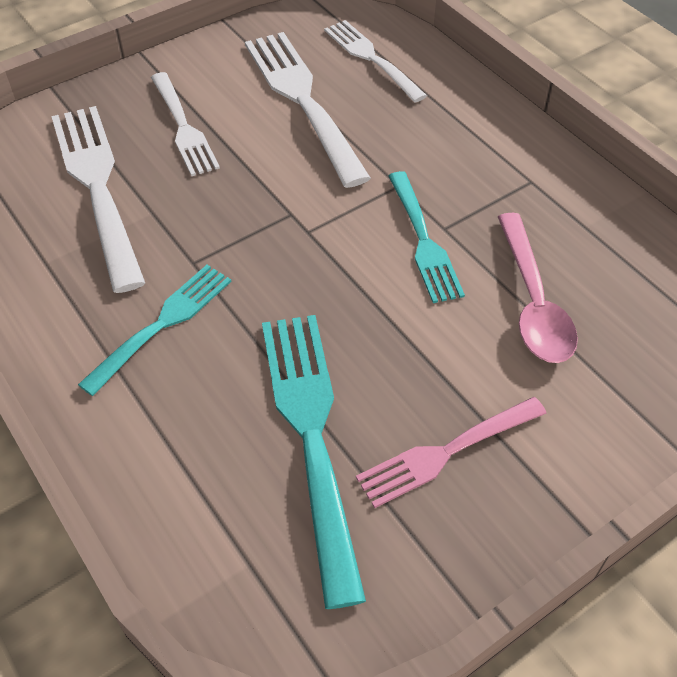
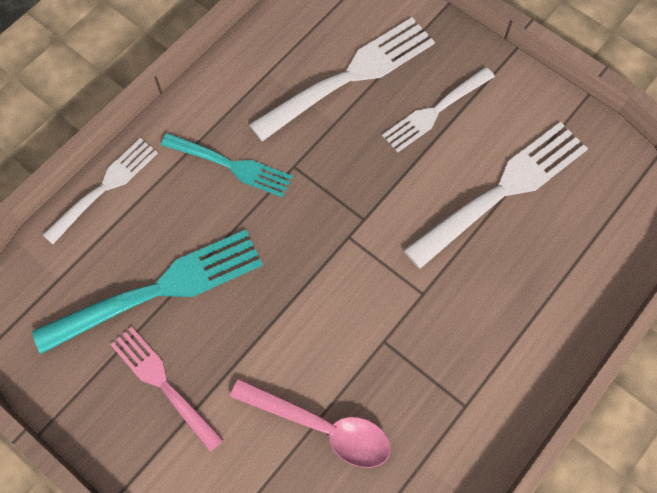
camera: 75 degrees right, 15 degrees up
white fork [324,20,427,103] -> white fork moved to [43,138,158,244]
turquoise fork [388,171,465,303] -> none
pink spoon [498,213,578,363] -> pink spoon turned 135 degrees counterclockwise [230,379,391,468]

